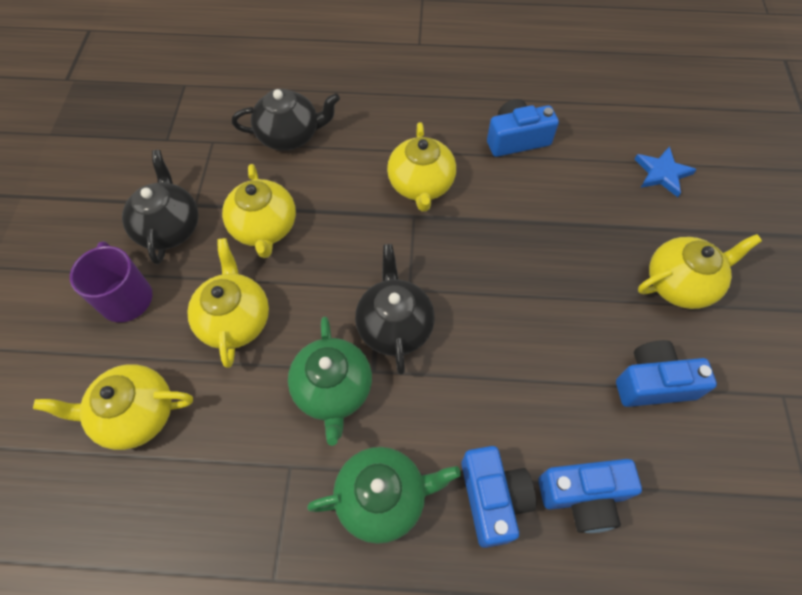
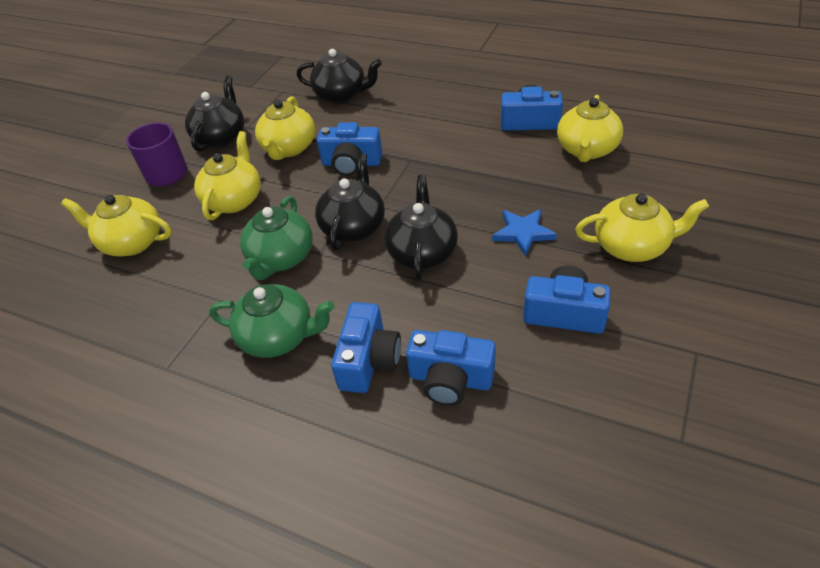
camera: 25 degrees right, 15 degrees down
yellow teapot [387,122,456,212] -> yellow teapot moved to [557,95,623,162]
blue star [635,146,697,197] -> blue star moved to [492,209,557,257]
none -> blue camera [317,122,382,176]
none -> black teapot [384,175,458,280]

